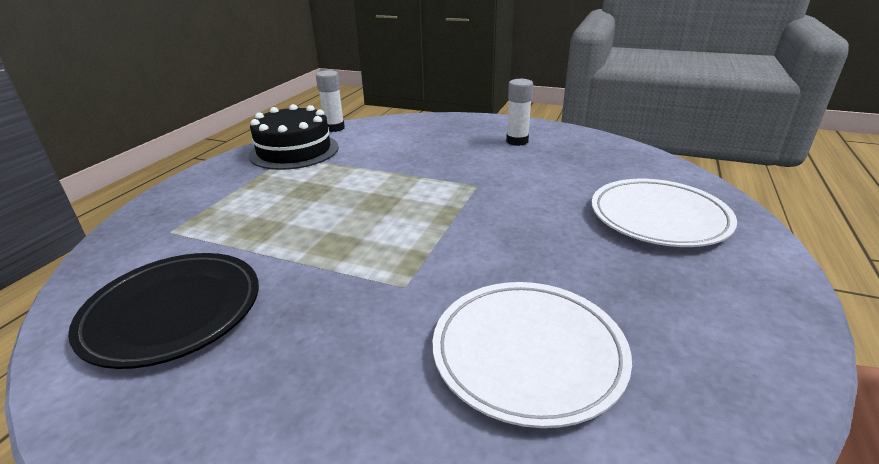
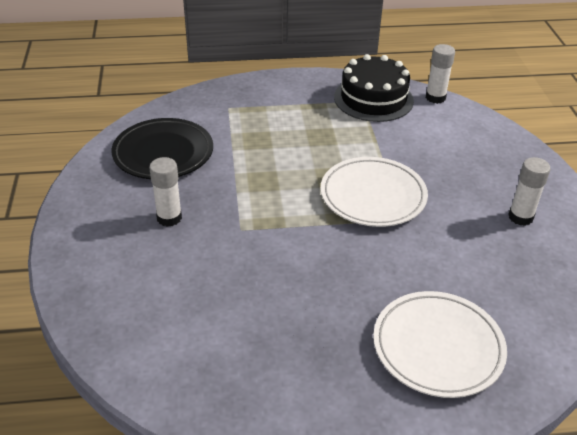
camera: 60 degrees right, 10 degrees up
white plate [432,282,632,428] -> white plate moved to [321,157,428,227]
none -> white glue stick [149,157,182,227]

